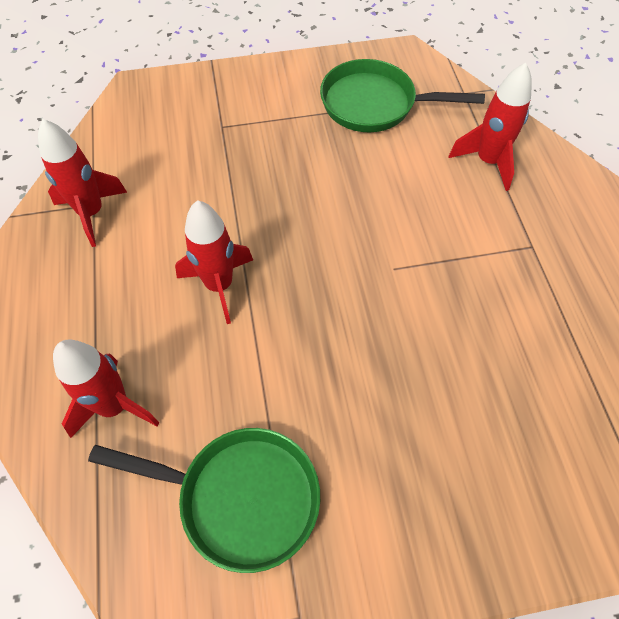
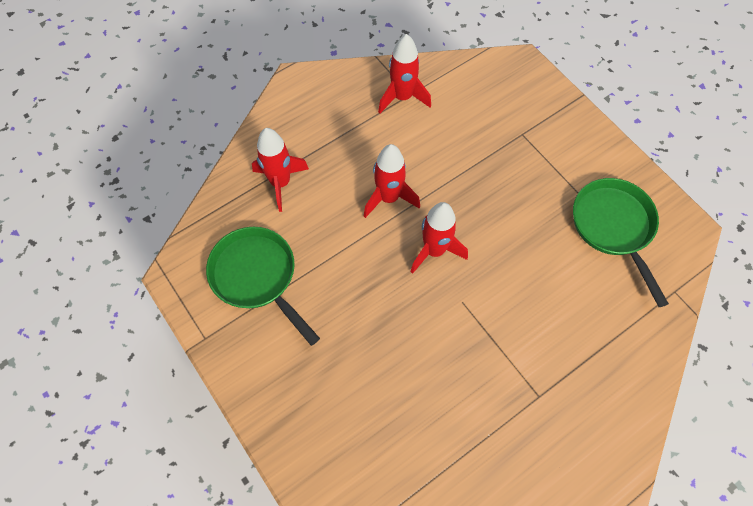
camera: 65 degrees right, 5 degrees up
green pan [88,428,320,573] -> green pan turned 150 degrees clockwise [206,227,320,346]
red rocket [449,63,532,191] -> red rocket moved to [411,202,468,274]

